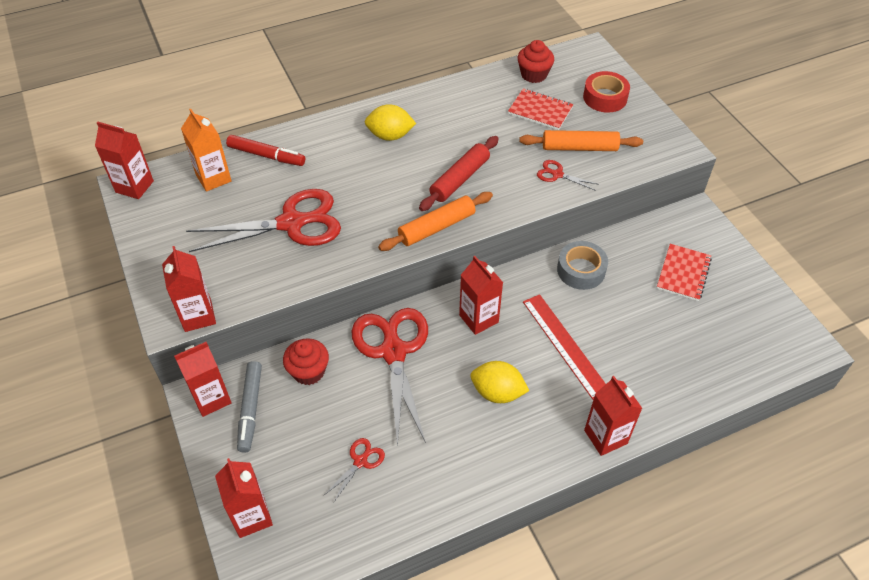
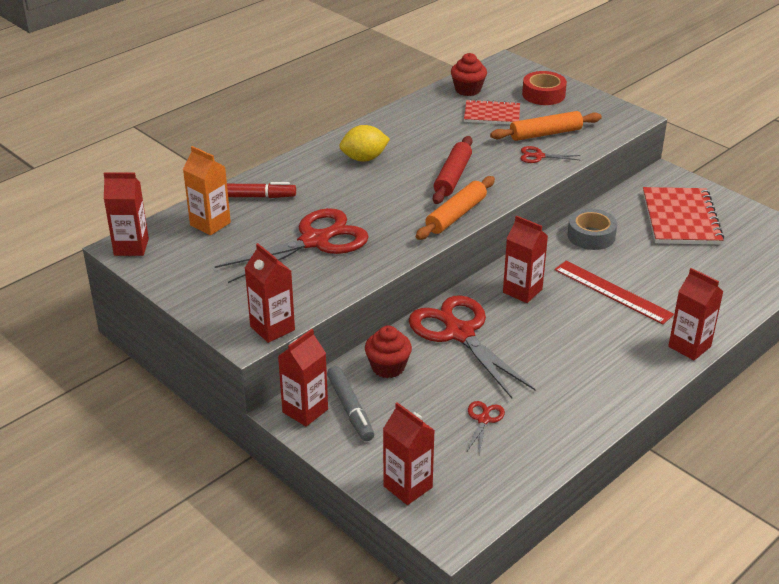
camera: 20 degrees left, 15 degrees down
yellow lemon [471,361,529,403] -> none
red notebook [657,244,712,301] -> red notebook [643,187,724,245], size x1.60

